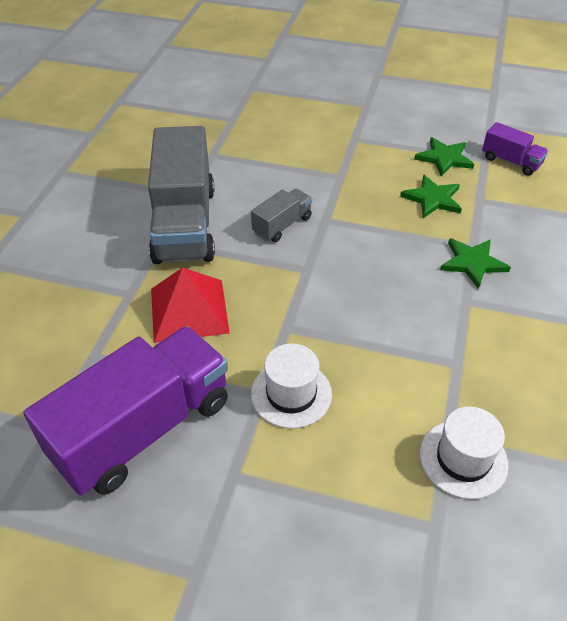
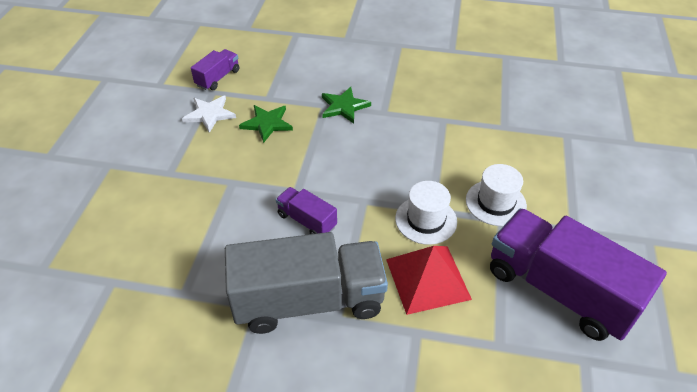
camera: 95 degrees left, 0 degrees up
grey truck [251,189,312,242] -> purple truck [276,187,337,234]
green star [414,137,474,176] -> white star [182,95,236,133]
white hat [420,407,509,499] -> white hat moved to [395,181,457,245]

